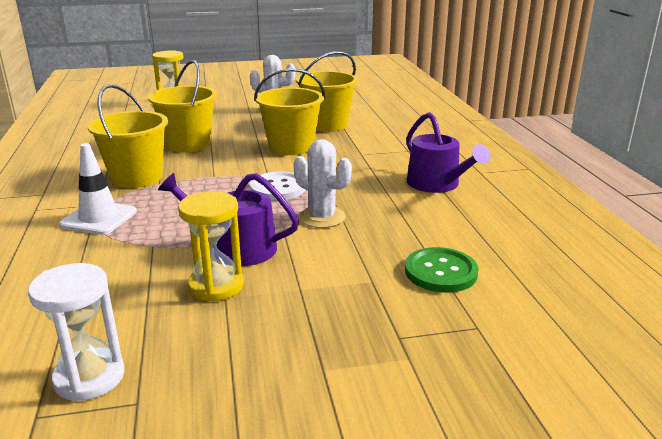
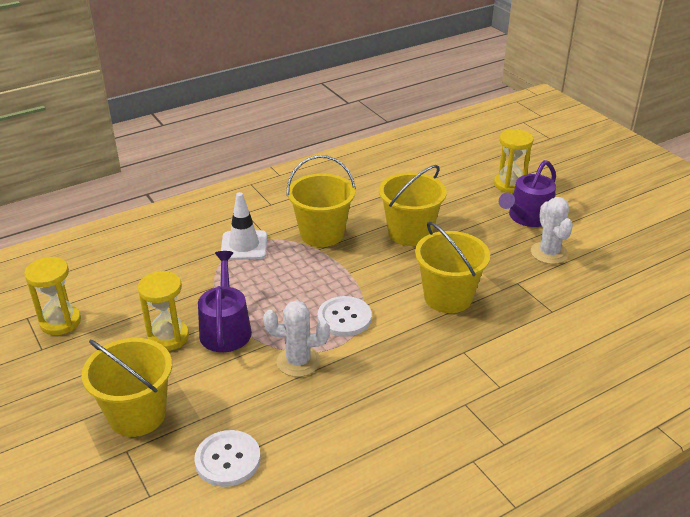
camera: 70 degrees right, 10 degrees up
white hourglass [28,263,125,402] -> yellow hourglass [24,257,81,335]
white cactus [294,139,352,228] -> white cactus turned 75 degrees clockwise [263,300,330,377]
yellow bucket [296,51,358,132] -> yellow bucket moved to [81,338,172,437]
green button [405,247,479,293] -> white button [194,430,261,487]
purple watering can [406,112,490,193] -> purple watering can moved to [499,160,556,227]

